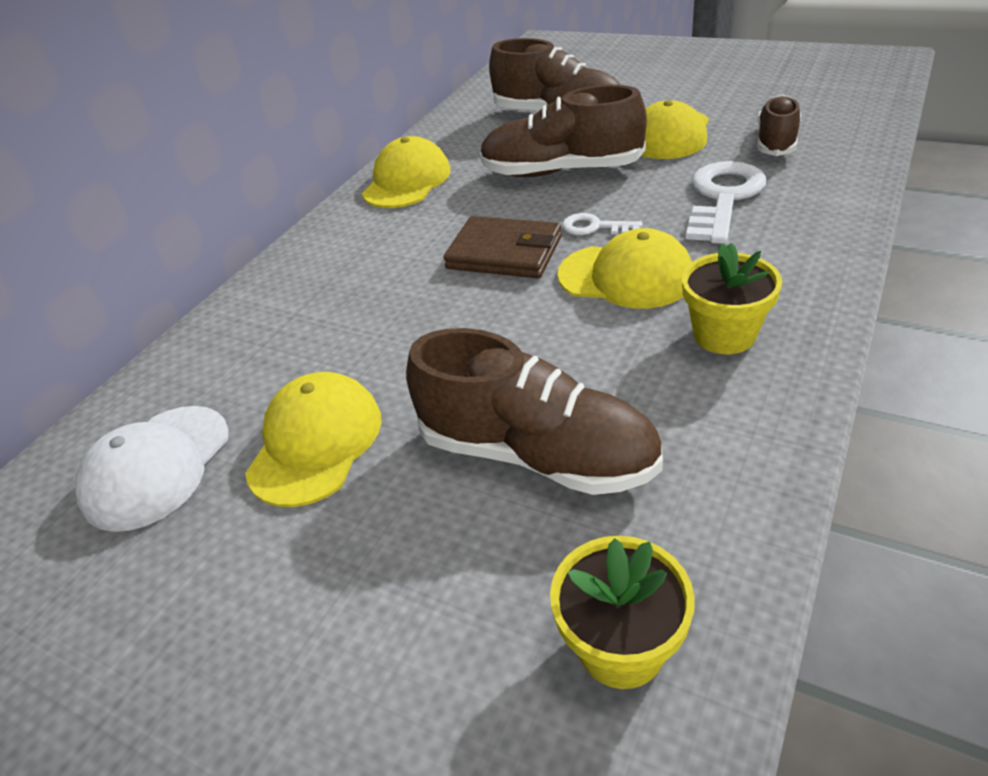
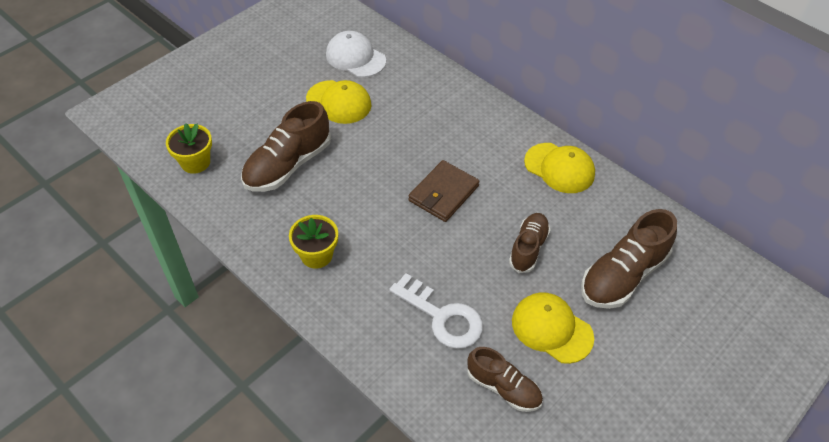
camera: 100 degrees right, 10 degrees up
brown shoe [480,85,647,177] -> brown shoe [509,213,550,273], size x0.63
yellow cap [557,228,692,309] -> none
white key [562,213,642,235] -> none

